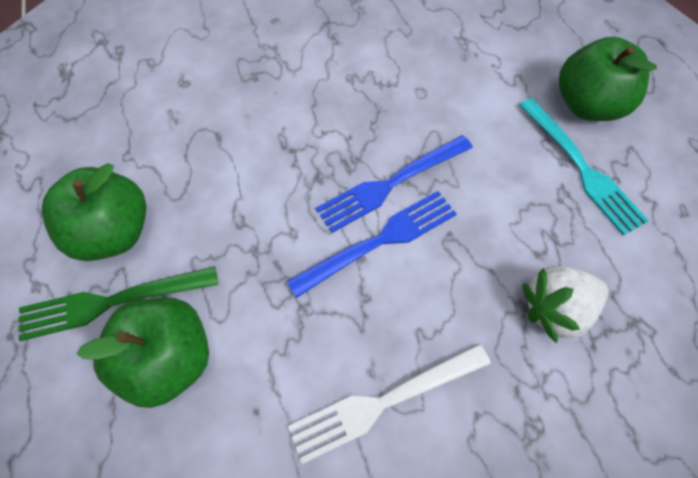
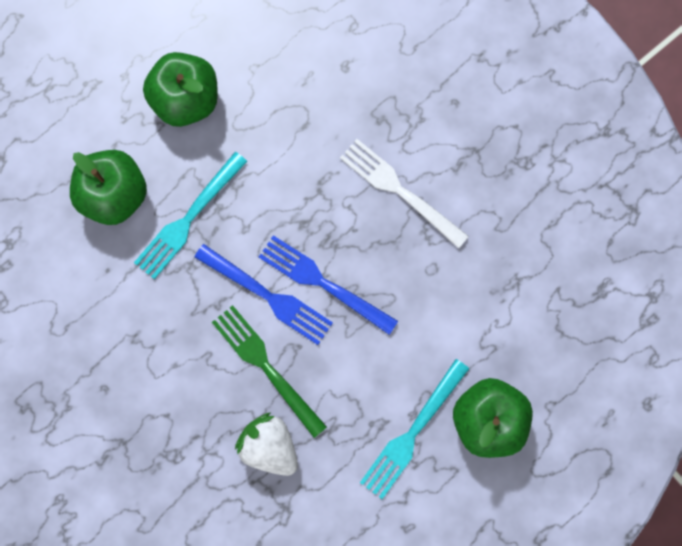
camera: 65 degrees right, 15 degrees up
green fork [19,266,218,341] -> green fork moved to [212,305,327,438]
white fork [288,344,491,464] -> white fork moved to [340,139,469,249]
none -> turquoise fork [134,152,247,279]

